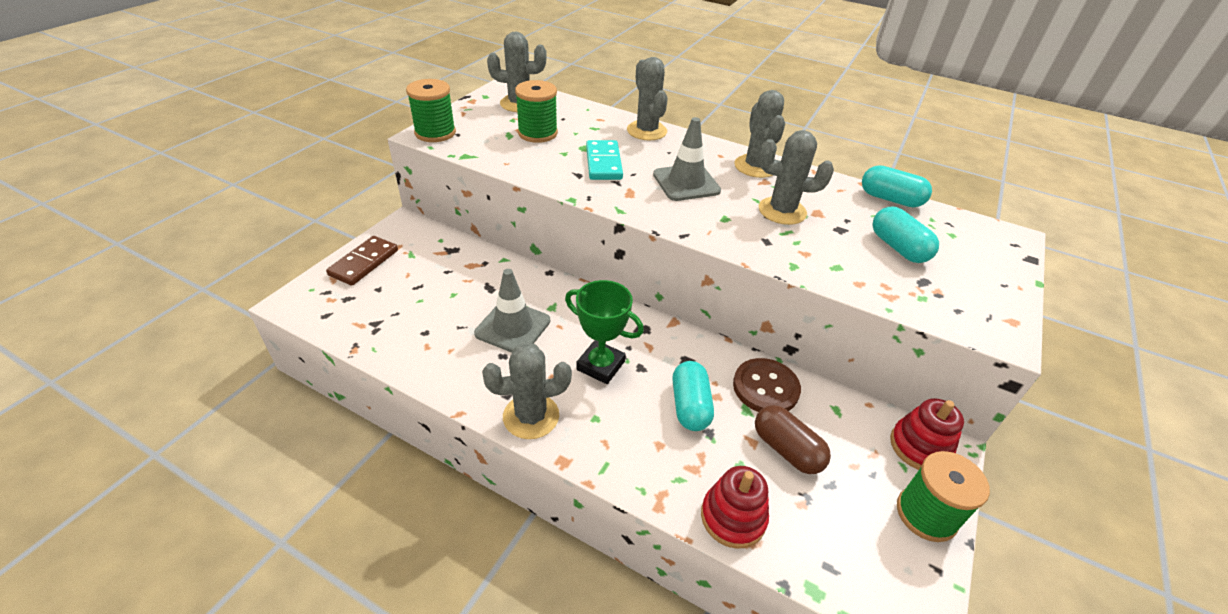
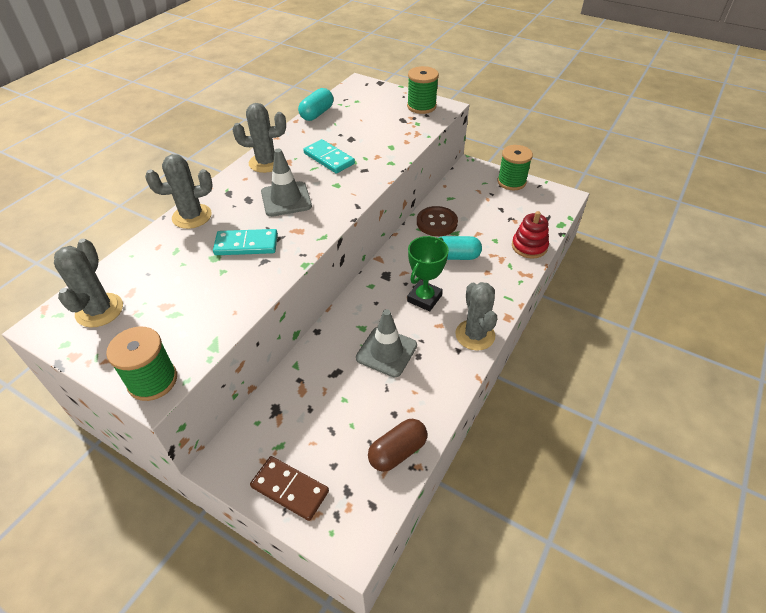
camera: 85 degrees left, 5 degrees up
green spool [515,80,558,143] -> green spool moved to [407,66,439,114]
brown capsule [755,405,831,474] -> brown capsule moved to [368,419,427,472]
grey cactus [759,130,834,225] -> turquoise domino [303,139,355,174]
turquoise capsule [873,206,939,263] -> none
red stacking toy [890,398,964,470] -> none

